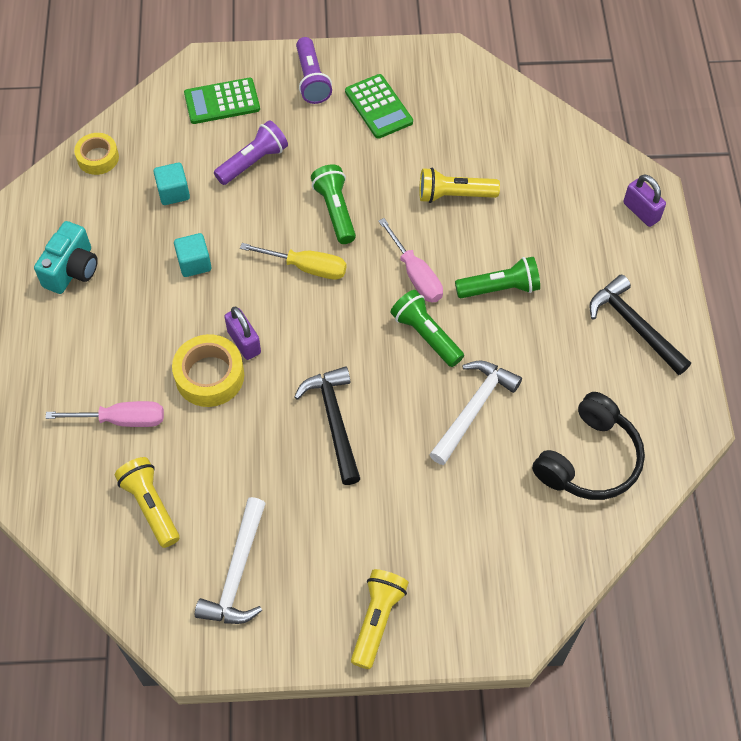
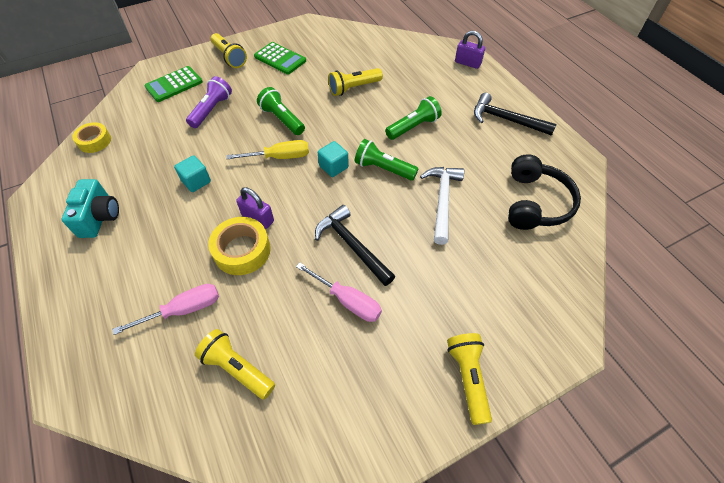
camera: 25 degrees left, 5 degrees down
turquoise cube [153,163,190,205] -> turquoise cube moved to [318,141,349,177]
white hammer [195,497,266,624] -> none
purple flashlight [296,37,332,104] -> yellow flashlight [211,33,247,68]
pink screwdriver [378,218,443,303] -> pink screwdriver moved to [296,263,382,322]

